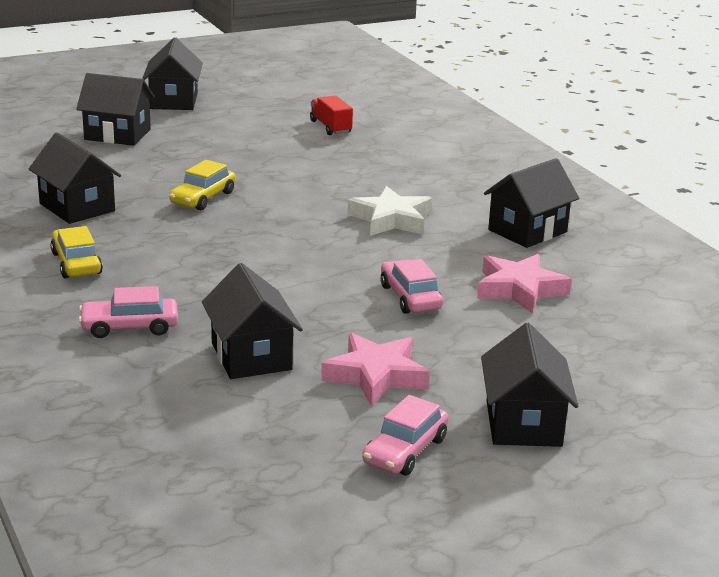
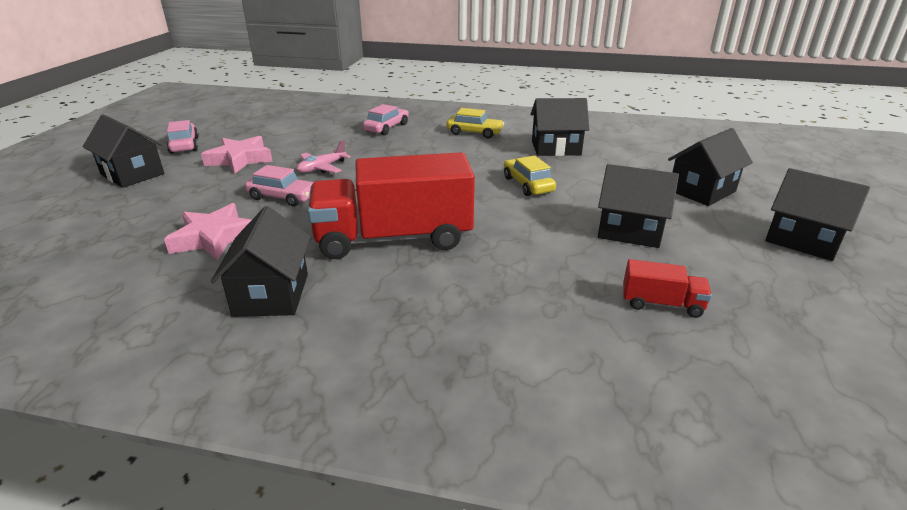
camera: 130 degrees right, 5 degrees up
black house [202,263,303,379] -> black house moved to [598,164,679,248]
white star [347,186,432,236] -> red truck [307,152,475,259]
none -> pink plane [297,140,351,173]

